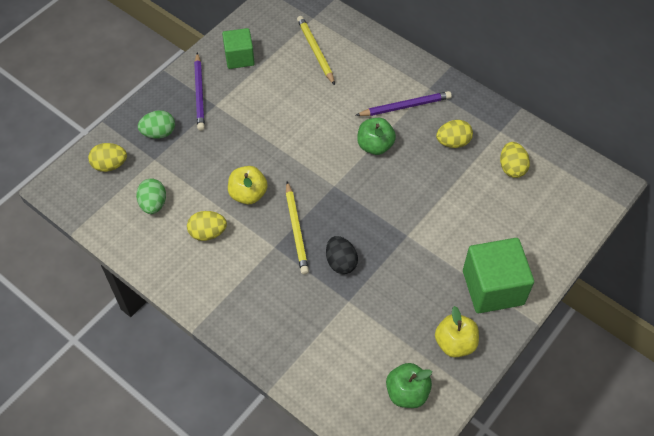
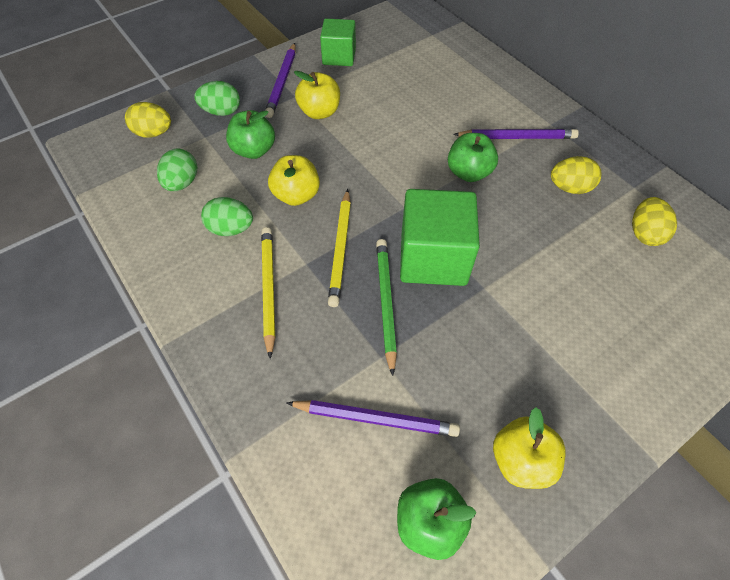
camera: 15 degrees right, 0 degrees up
yellow egg [187,211,227,241] -> green egg [201,197,253,236]
yellow pencil [297,16,335,85] -> yellow pencil moved to [261,227,275,359]
black egg [326,236,358,274] -> green pencil [376,239,397,376]
green cube [463,238,534,313] -> green cube moved to [400,189,480,286]
none -> green apple [226,110,275,159]
none -> purple pencil [286,400,460,437]
none -> yellow apple [294,71,340,119]

